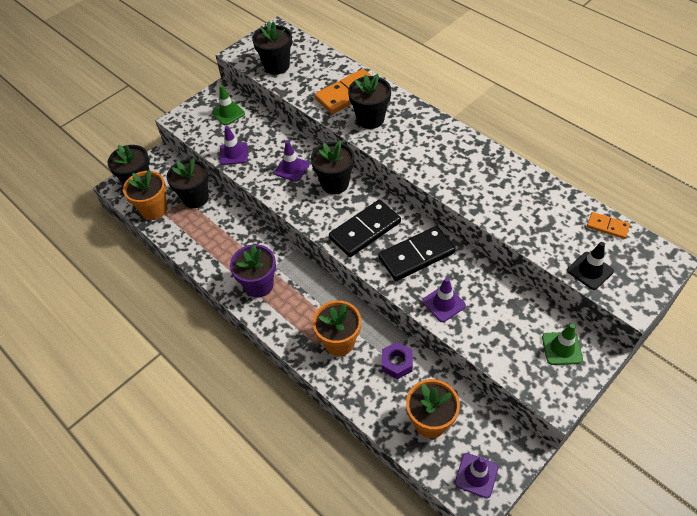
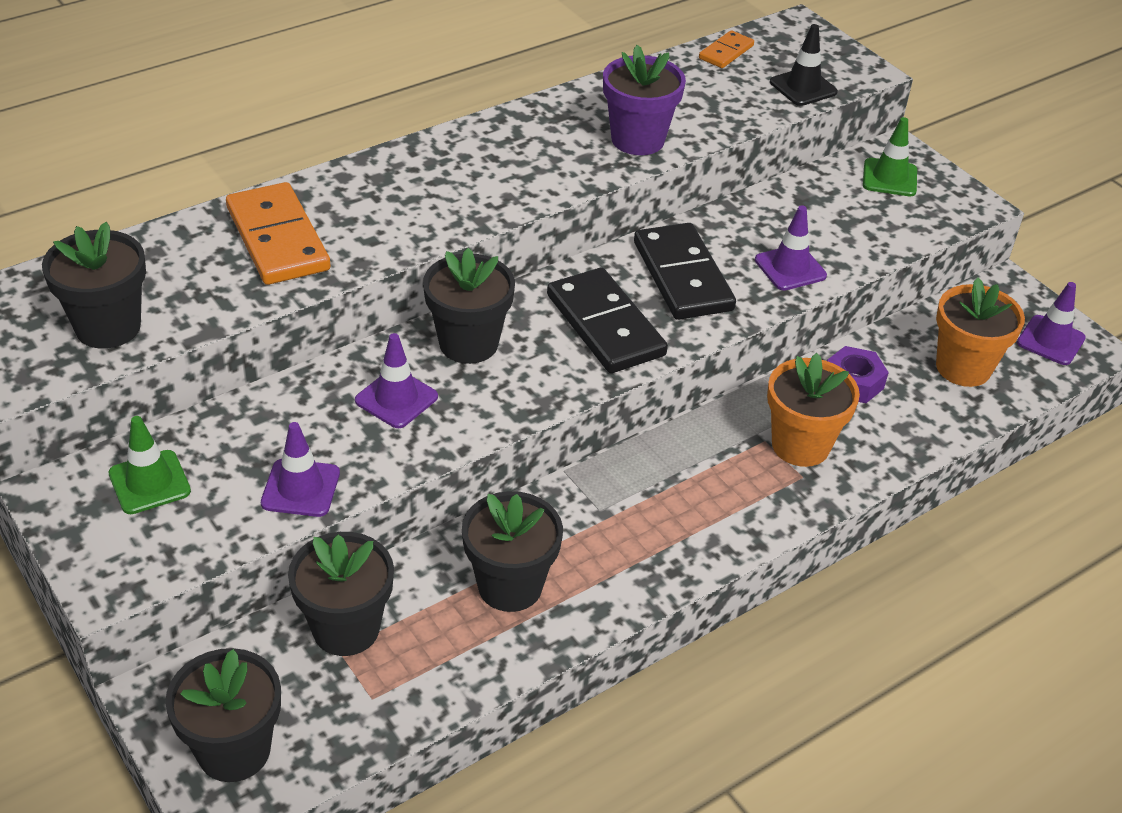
camera: 85 degrees left, 10 degrees down
orange flower pot [123,170,168,220] -> none
purple flower pot [230,244,276,297] -> purple flower pot moved to [603,45,686,155]
black flower pot [348,74,391,129] -> black flower pot moved to [462,491,563,612]

